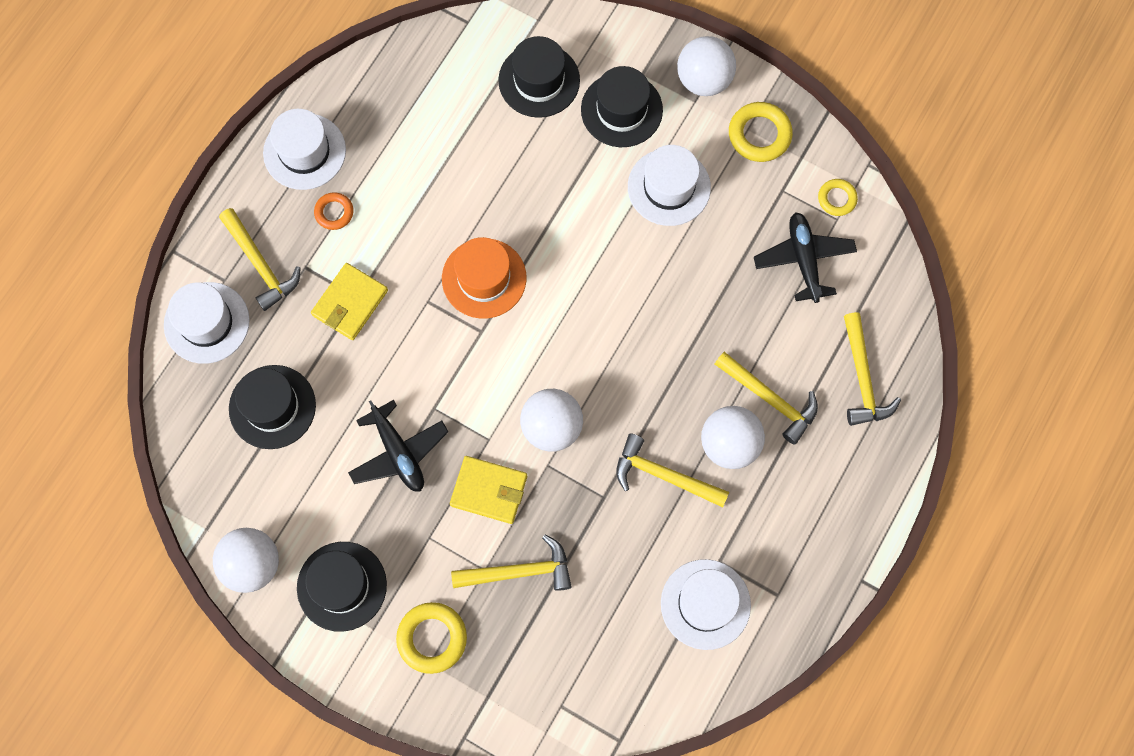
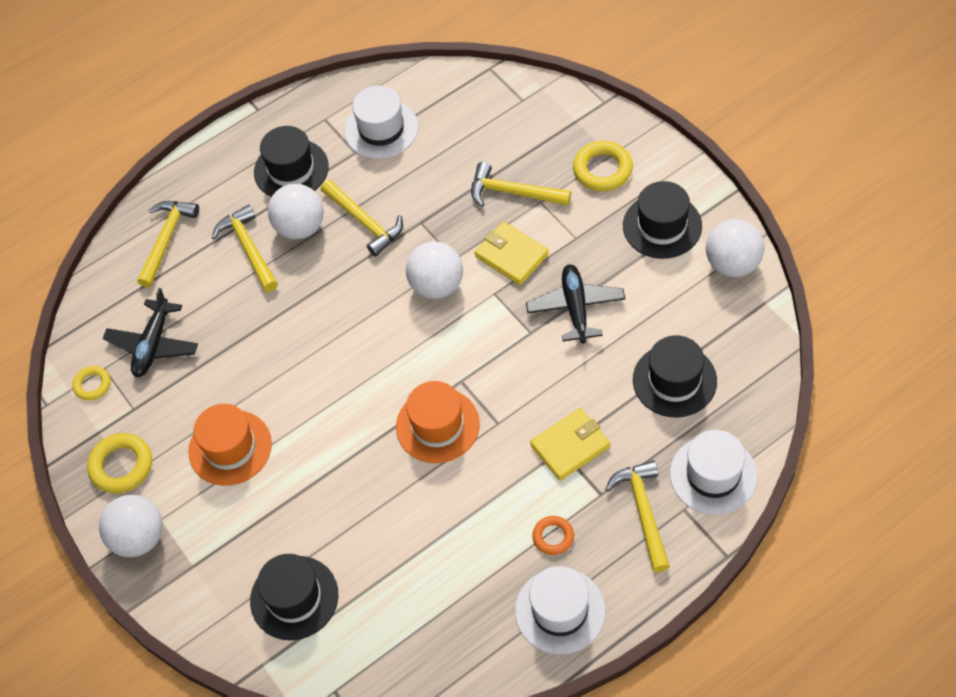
camera: 150 degrees left, 15 degrees down
black hat [581,66,663,147] -> black hat moved to [254,126,329,197]
white hat [628,145,711,226] -> orange hat [188,404,272,486]

